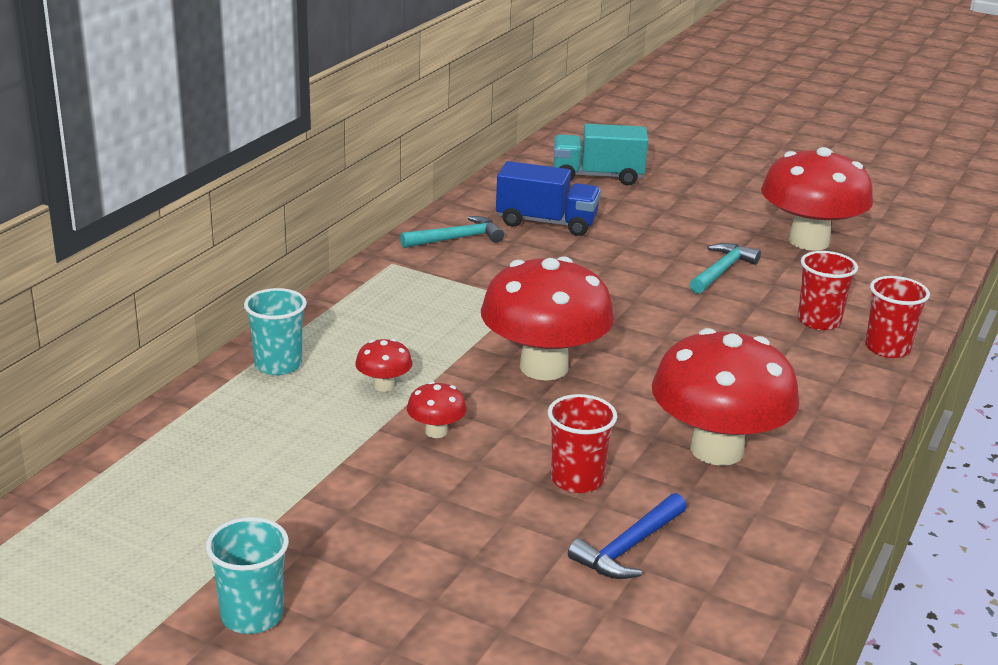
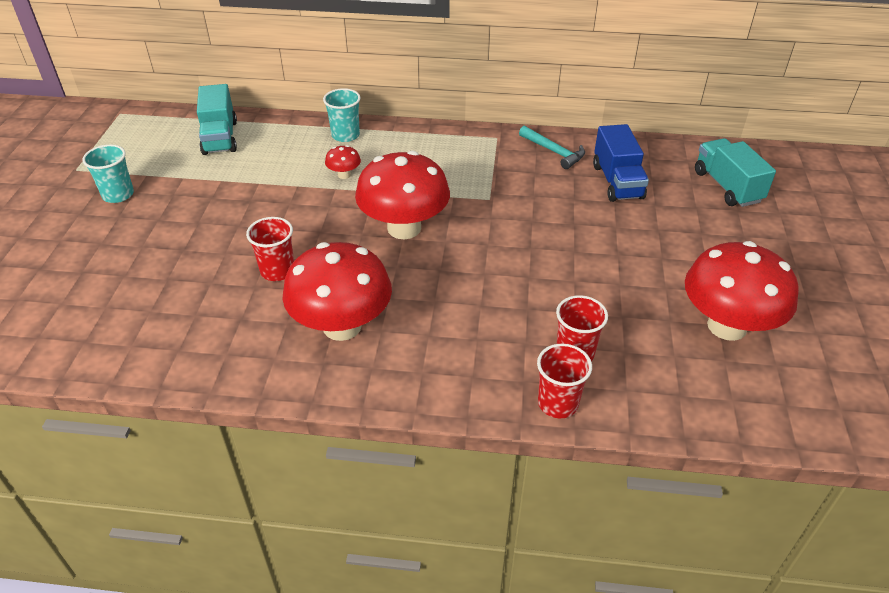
camera: 70 degrees right, 15 degrees up
red mushroom [407,381,467,438] -> none
blue hammer [568,493,687,579] -> none
turquoise hammer [690,243,761,294] -> none
none -> turquoise truck [197,84,237,155]

